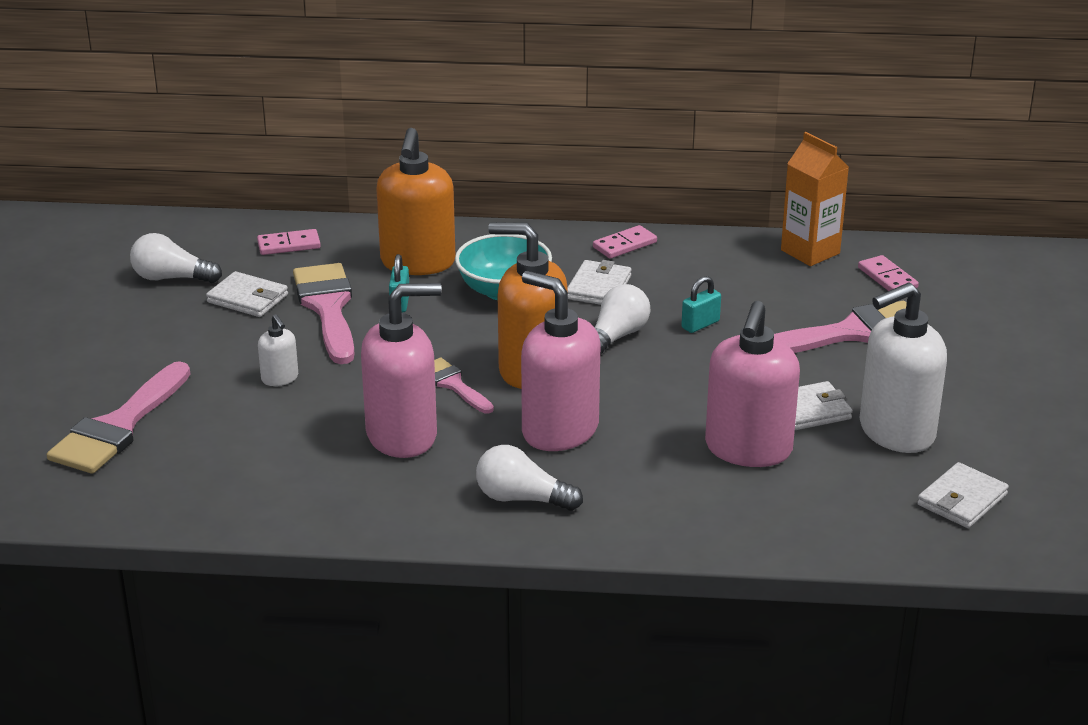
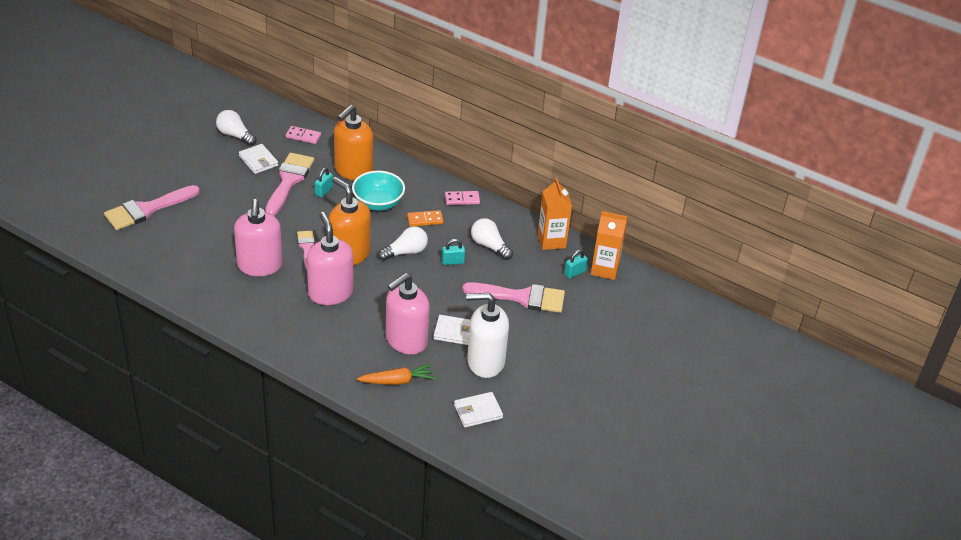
camera: 25 degrees right, 10 degrees up
white soap dispenser [258,314,298,386] -> none
pink soap dispenser [361,283,442,458] -> pink soap dispenser turned 75 degrees clockwise [234,199,283,276]
white light bulb [476,445,583,511] -> white light bulb moved to [471,218,513,260]
white wallet [568,260,631,305] -> orange domino [407,210,444,226]
pink domino [858,255,919,291] -> turquoise padlock [564,249,588,279]
none -> orange carrot [357,364,436,385]
none -> orange carton [591,211,627,280]

